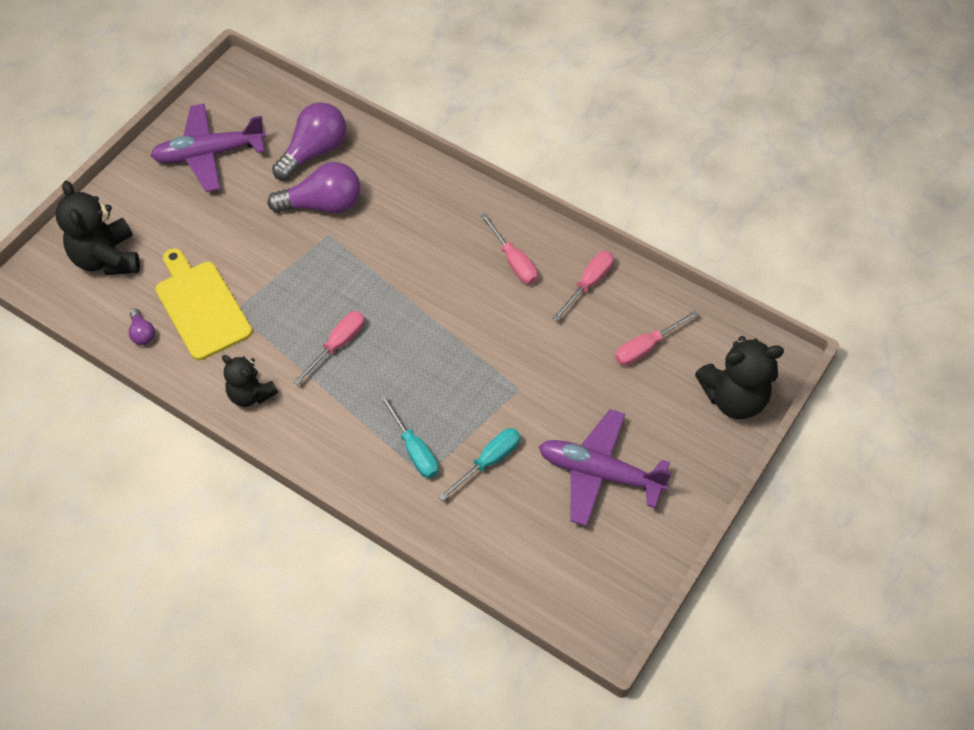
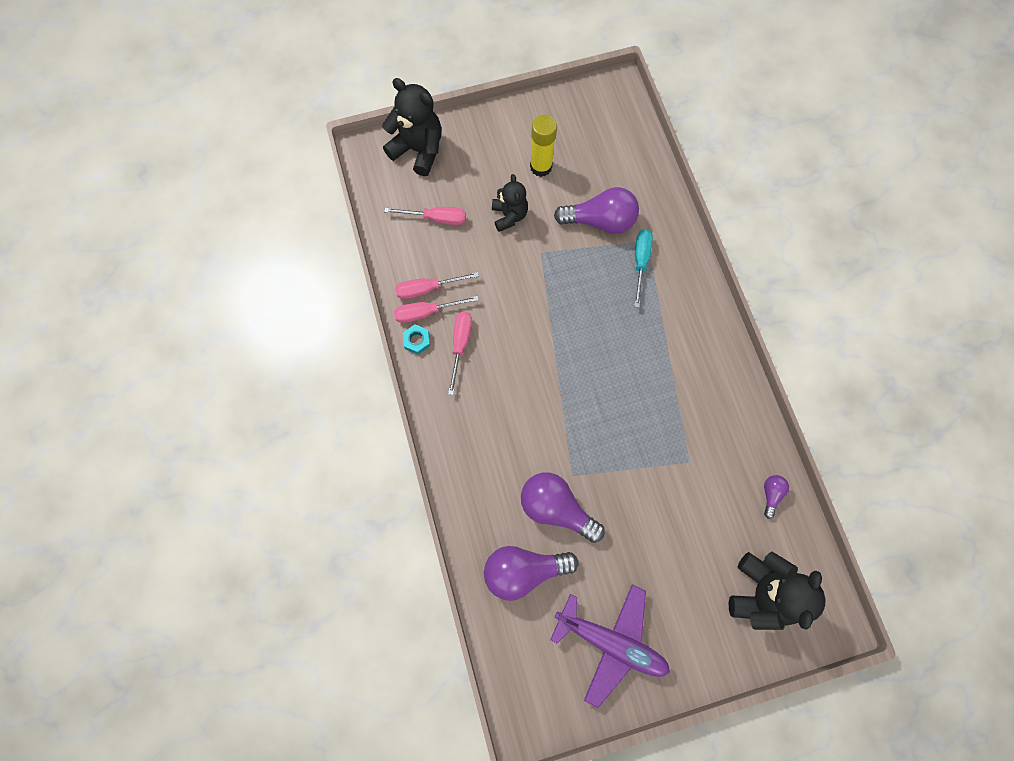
camera: 140 degrees left, 15 degrees up
yellow cutting board [156,248,252,360] -> none
black teddy bear [222,355,278,407] -> black teddy bear moved to [492,174,528,232]
pink screwdriver [293,311,365,385] -> pink screwdriver moved to [394,296,479,323]
turquoise screwdriver [438,428,521,501] -> purple light bulb [554,187,639,234]
purple plane [539,409,672,527] -> yellow glue stick [530,115,557,177]
none -> turquoise nut [403,325,430,355]

